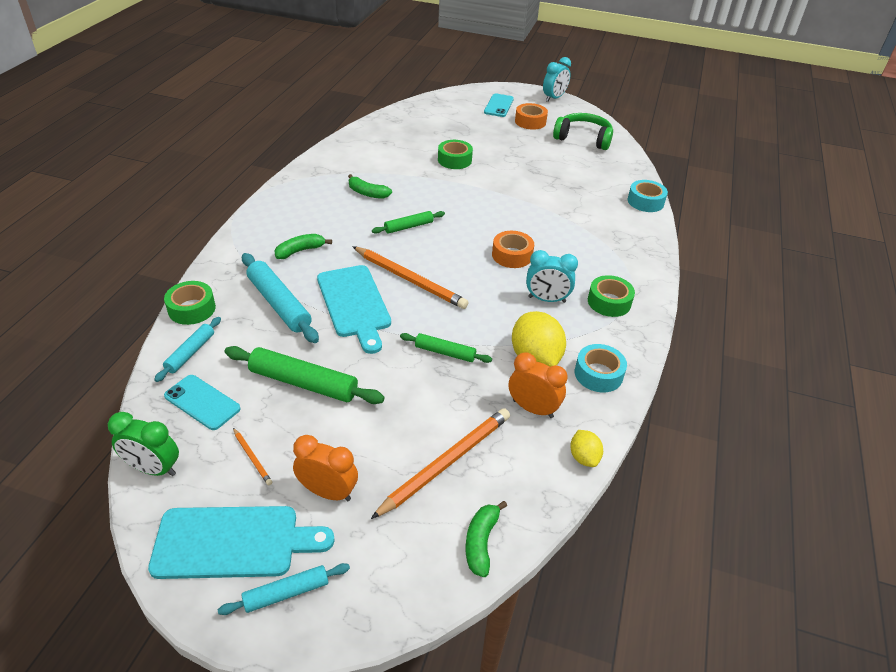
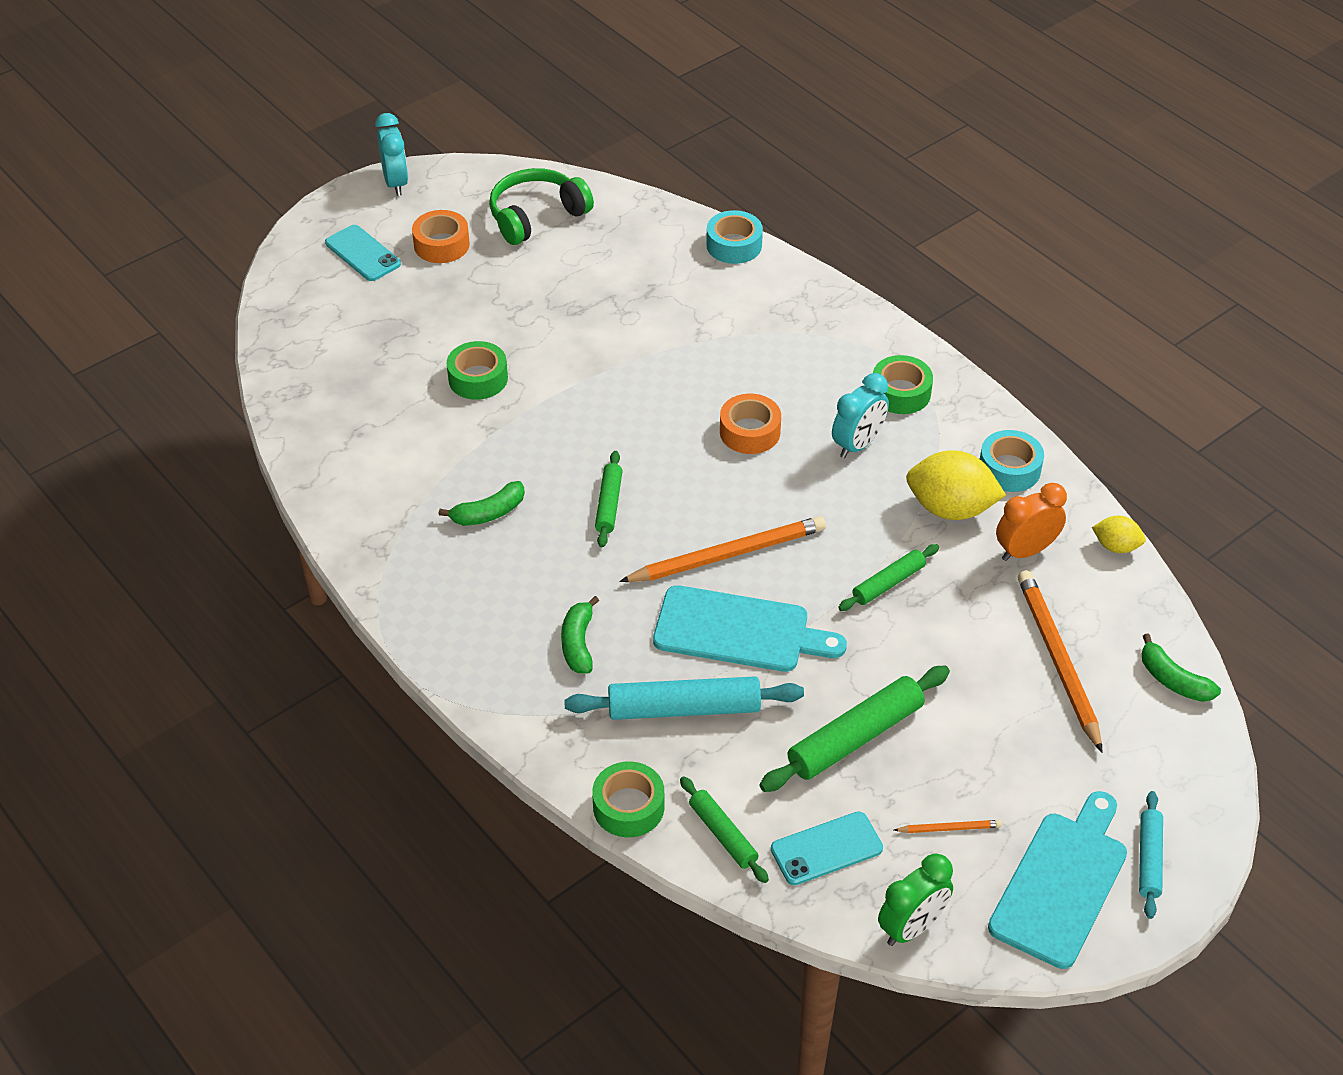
camera: 55 degrees left, 5 degrees up
turquoise rolling pin [154,317,221,382] -> green rolling pin [680,776,769,883]
orange clock [293,435,358,501] -> none

